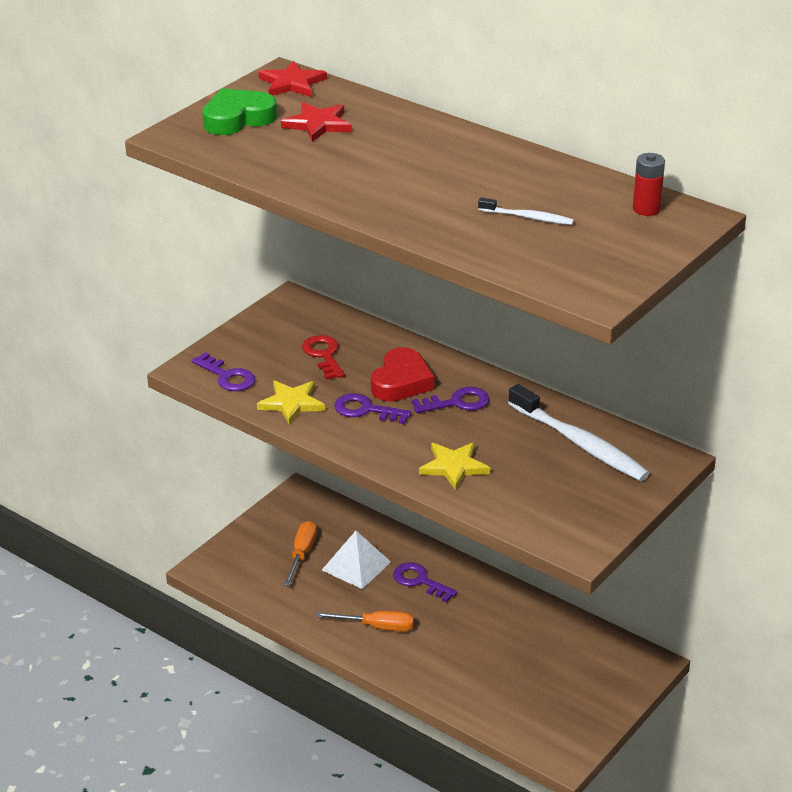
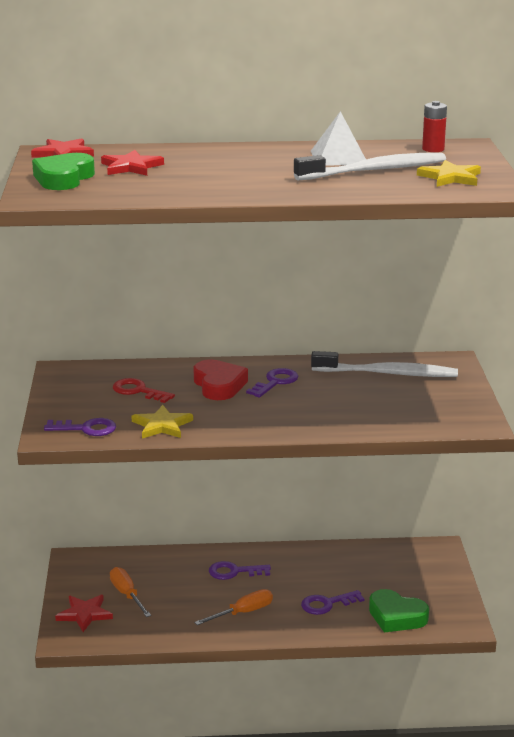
camera: 40 degrees left, 10 degrees down
white pyramid [322,531,391,589] -> white pyramid moved to [311,111,366,166]
purple key [334,393,412,424] -> purple key moved to [301,590,365,615]
yellow star [419,442,490,490] -> yellow star moved to [417,160,481,187]
white toothbrush [478,198,574,225] -> white toothbrush [294,153,446,181], size x2.02
none -> red star [55,595,113,632]
none -> green heart [369,589,429,632]

